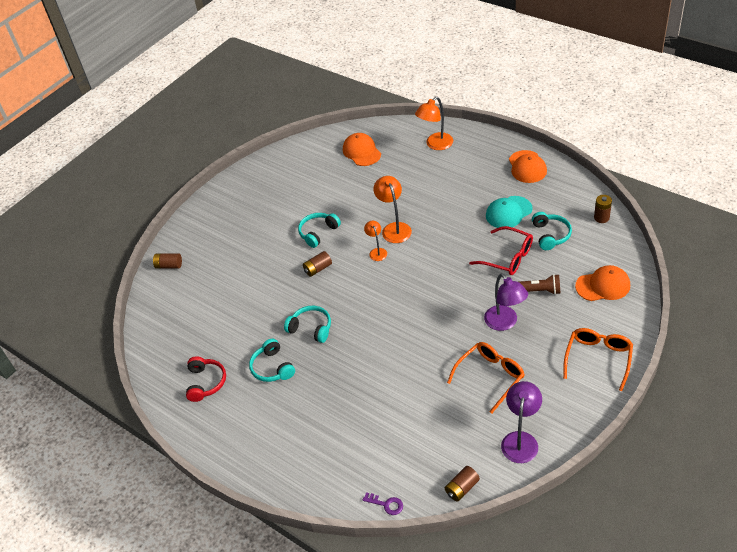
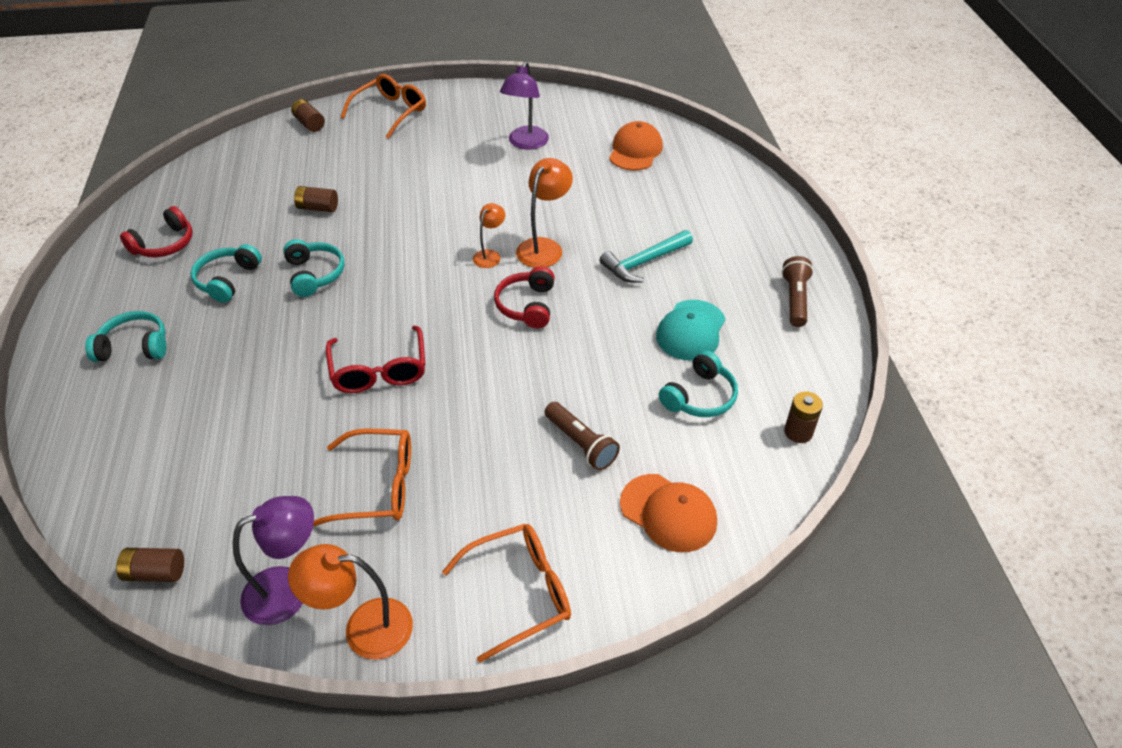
camera: 40 degrees right, 0 degrees up
turquoise headphones [298,213,341,248] -> turquoise headphones moved to [85,311,166,362]
brown battery [303,251,332,277] -> brown battery moved to [294,186,338,212]
purple key [363,492,403,515] -> none
orange lamp [415,97,453,150] -> orange lamp moved to [288,544,413,660]
red glasses [469,226,533,275] -> red glasses moved to [326,326,425,393]
purple lamp [484,273,528,331] -> purple lamp moved to [500,61,549,150]
turquoise cap [486,196,533,228] -> turquoise cap turned 75 degrees counterclockwise [656,300,726,361]
orange cap [509,150,547,183] -> brown flashlight [782,256,813,327]
none -> orange glasses [341,74,426,139]
none -> red headphones [494,266,555,328]
none -> turquoise hammer [600,230,693,283]

